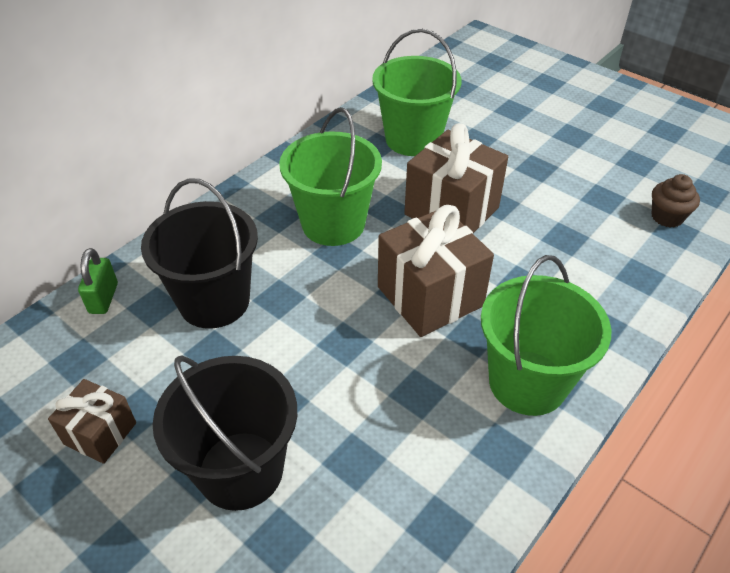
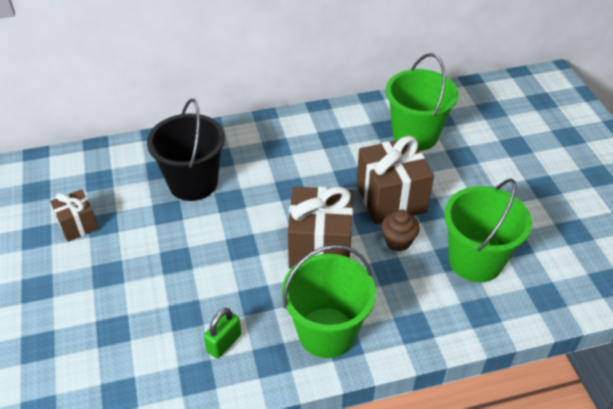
camera: 35 degrees right, 0 degrees up
green padlock [78,248,118,314] -> green padlock moved to [204,308,241,359]
black bucket [153,355,297,511] -> none
green bucket [279,107,382,246] -> green bucket moved to [444,178,532,282]
brown cupcake [652,174,700,227] -> brown cupcake moved to [381,210,420,251]

